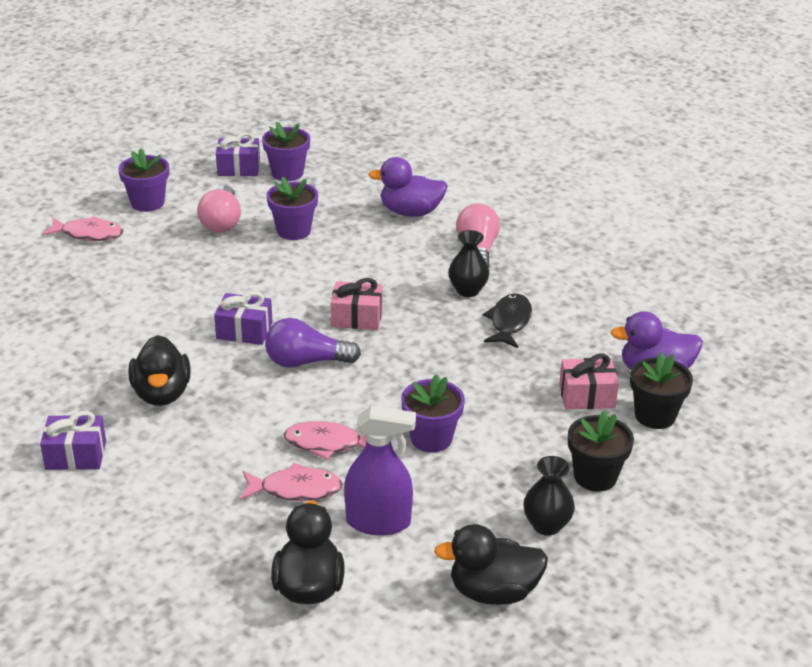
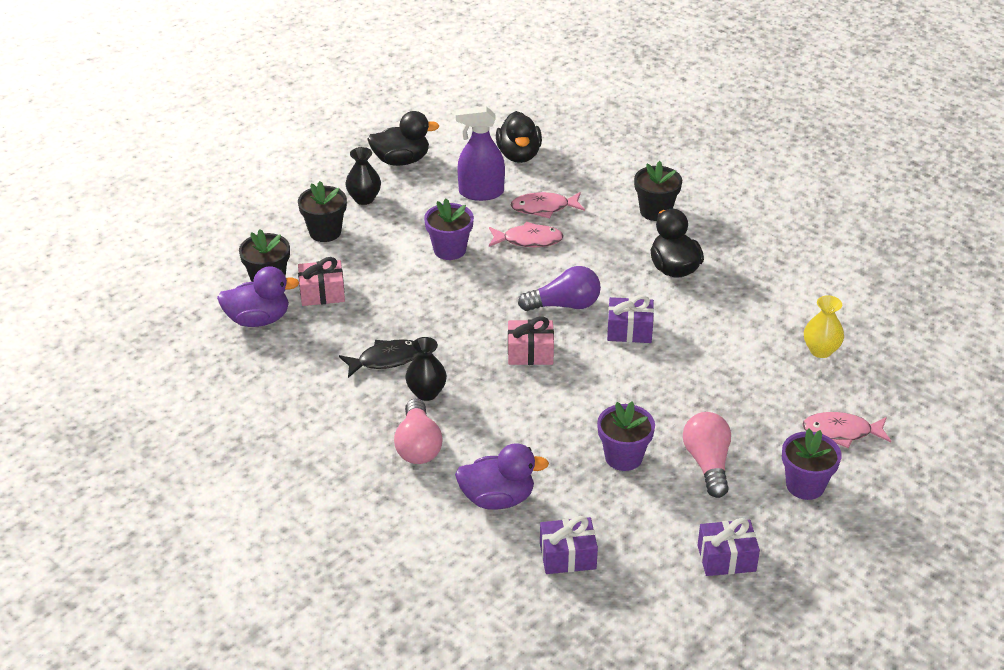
camera: 175 degrees right, 5 degrees up
purple gift [40,411,106,470] -> purple gift moved to [540,516,598,574]
purple flower pot [262,122,310,181] -> none
black fish [483,294,532,348] -> black fish turned 120 degrees counterclockwise [339,339,418,378]
none -> black flower pot [634,161,682,221]
none -> yellow vase [804,295,844,358]

